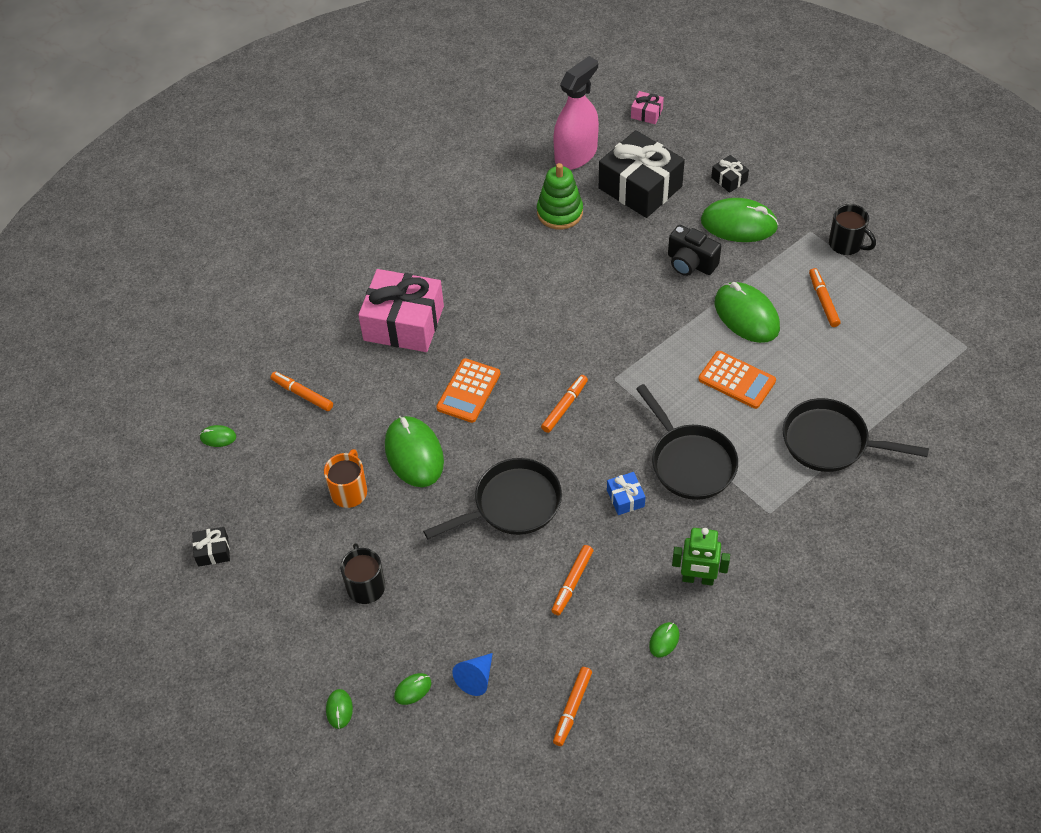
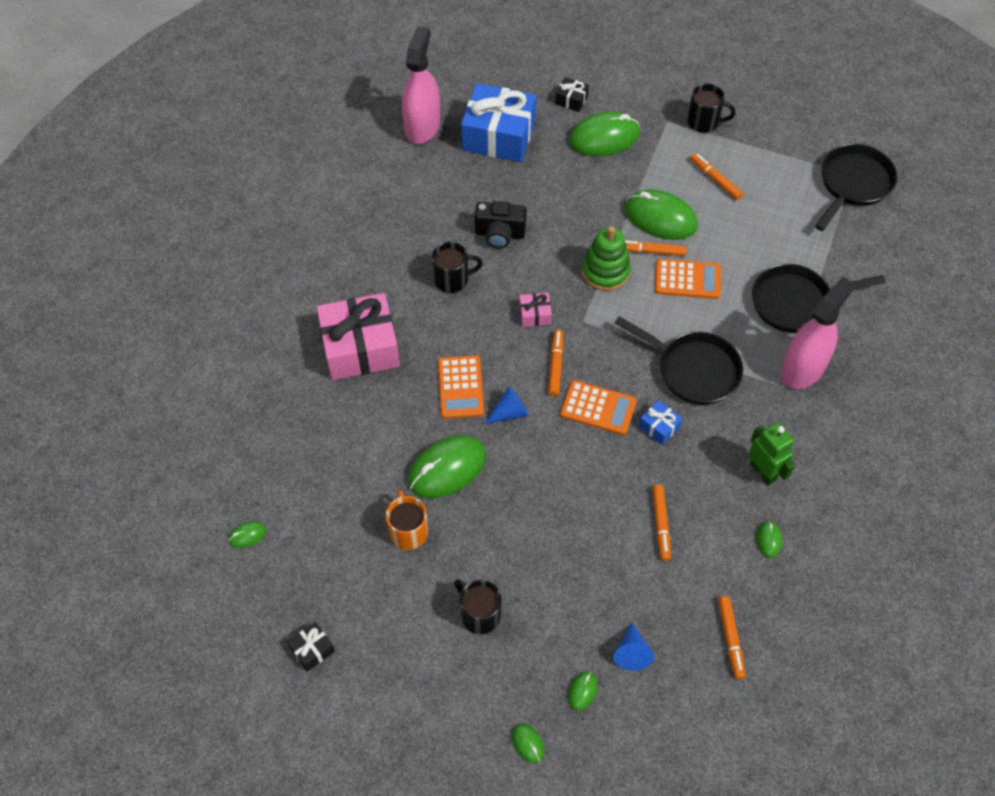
camera: 30 degrees left, 5 degrees up
orange marker [271,372,333,411] -> orange marker moved to [625,240,687,256]
green mouse [385,416,444,487] -> green mouse turned 75 degrees counterclockwise [408,435,486,498]
black pan [423,458,562,539] -> black pan moved to [815,144,897,231]
green stacking toy [537,163,583,229] -> green stacking toy moved to [582,226,631,291]
black gift [599,130,685,218] -> blue gift [461,83,536,162]
pink gift [631,91,664,124] -> pink gift moved to [519,293,552,327]
black camera [668,225,721,276] -> black camera moved to [474,201,527,248]
green robot [672,528,730,586] -> green robot turned 105 degrees counterclockwise [748,423,795,486]
none -> black mug [432,242,483,293]
none -> blue cone [485,386,529,424]
none -> orange calculator [560,380,637,435]
none -> pink spray bottle [781,277,854,389]

